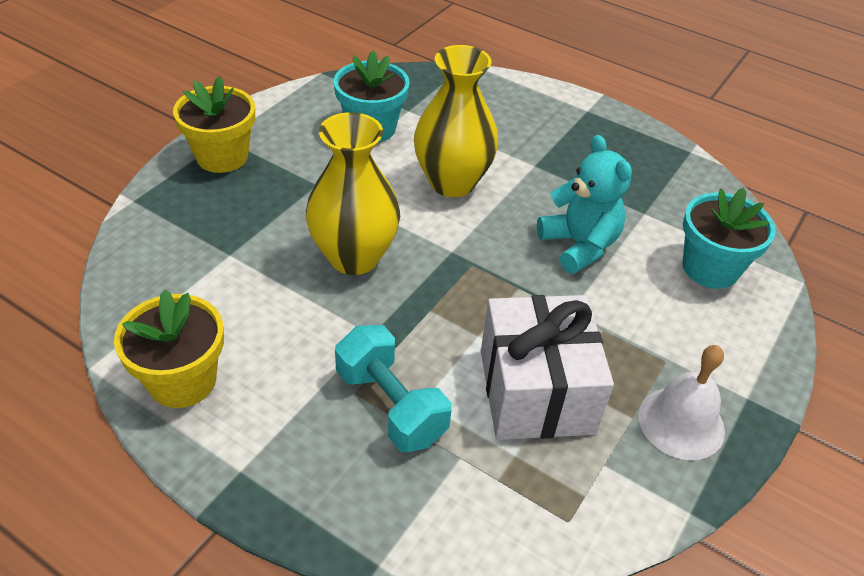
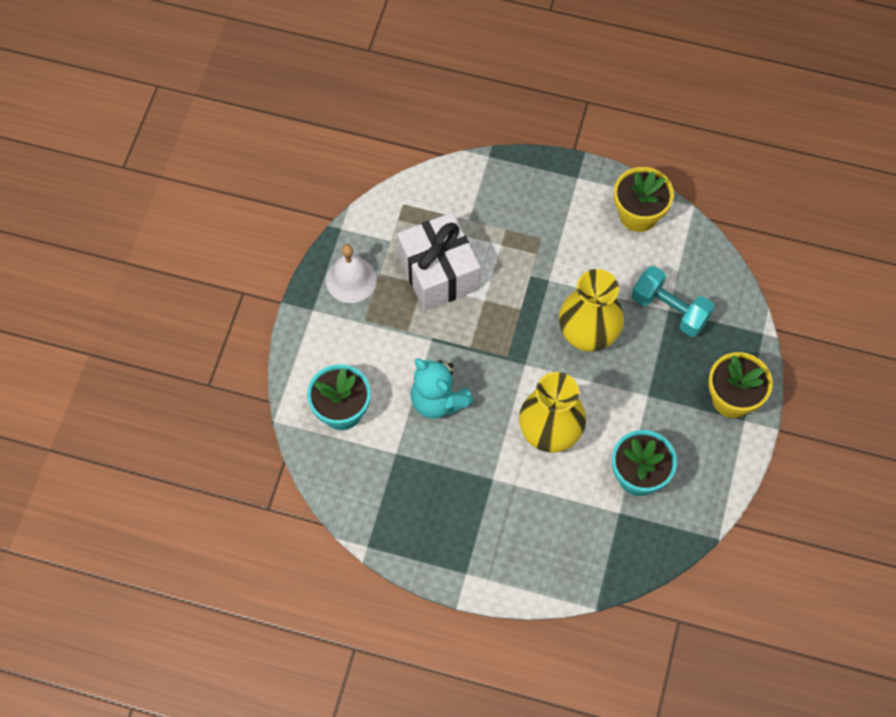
camera: 165 degrees right, 20 degrees up
turquoise dumbbell [335,325,451,452] -> turquoise dumbbell moved to [632,266,715,337]

